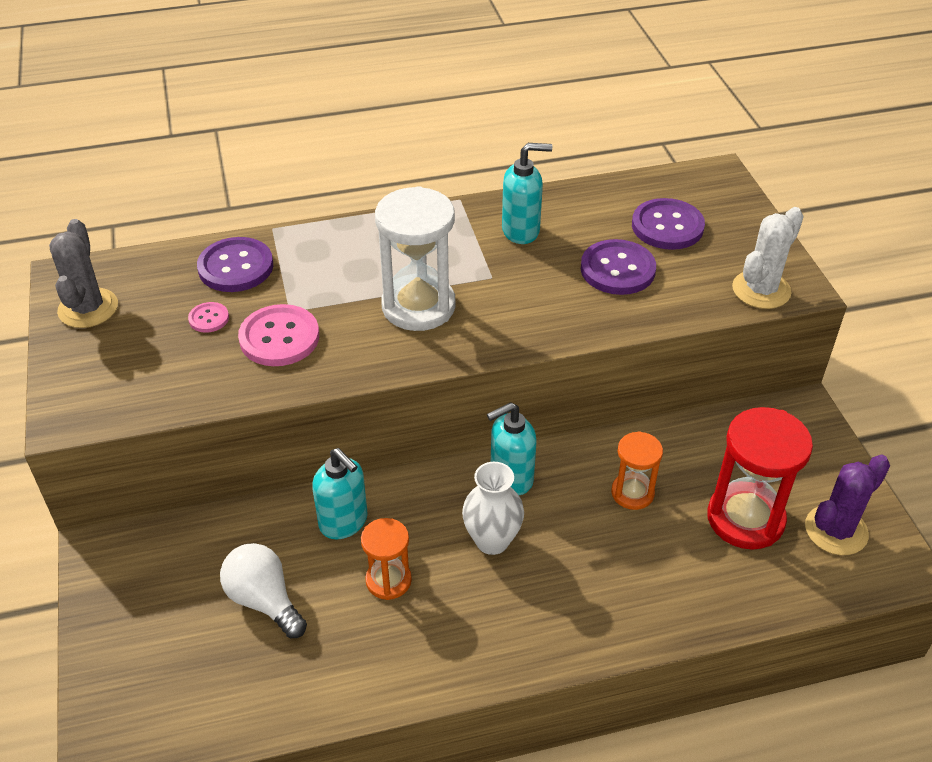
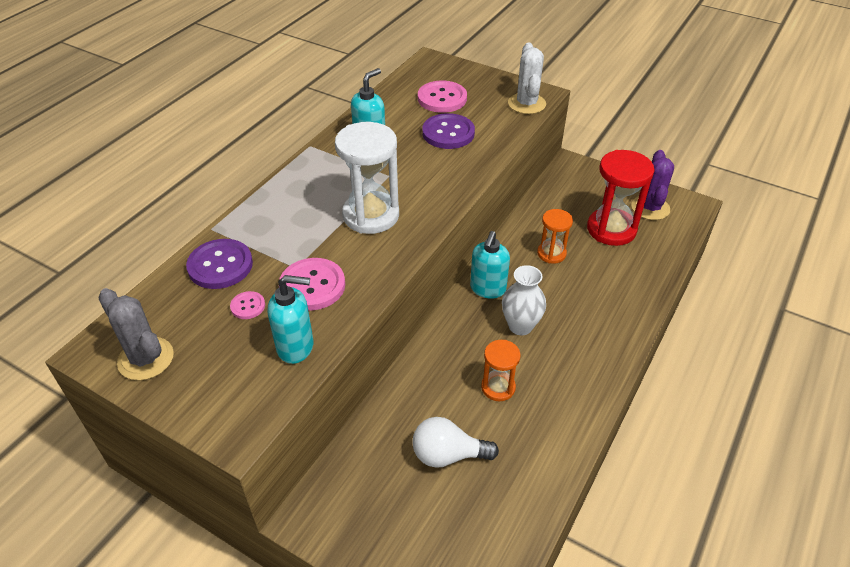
camera: 45 degrees left, 0 degrees up
turquoise soap dispenser [312,448,368,540] -> turquoise soap dispenser moved to [268,275,314,364]
purple button [632,198,705,250] -> pink button [418,81,467,113]

